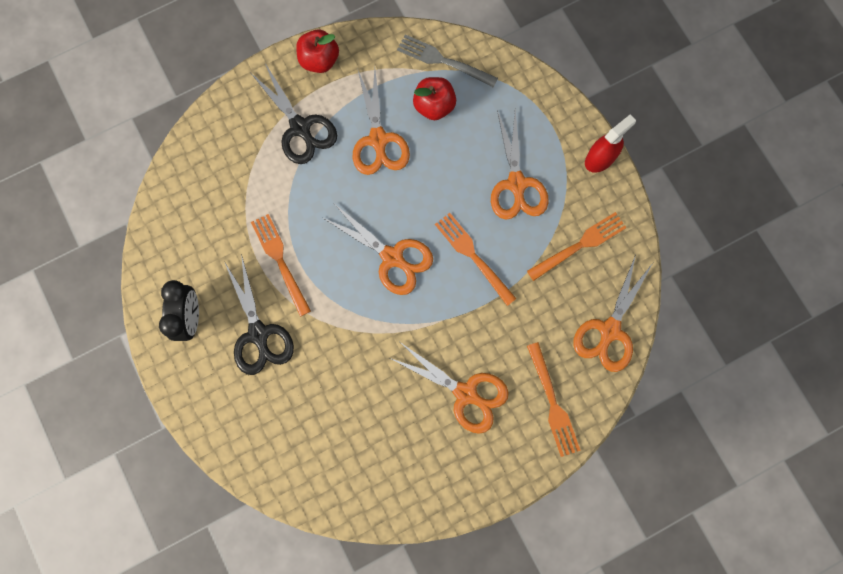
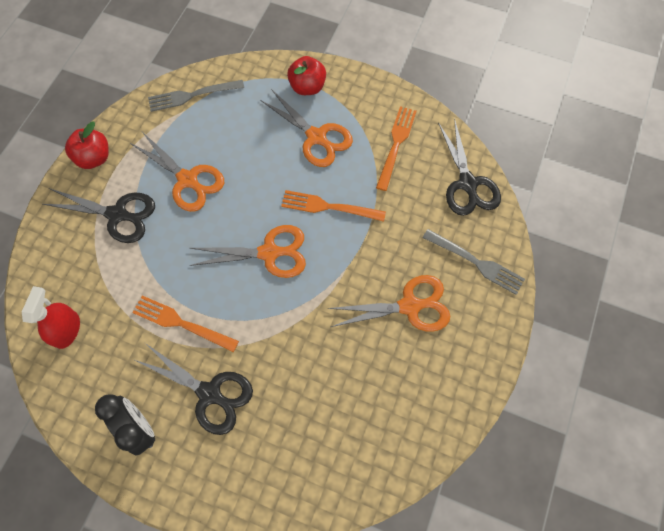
camera: 40 degrees left, 10 degrees down
red apple [413,77,456,120] -> red apple moved to [287,56,326,95]
orange fork [527,342,581,457] -> grey fork [422,229,525,295]
orange scissors [573,255,653,372] -> black scissors [438,118,501,216]
red spray bottle [585,114,636,173] -> red spray bottle moved to [22,286,80,349]

